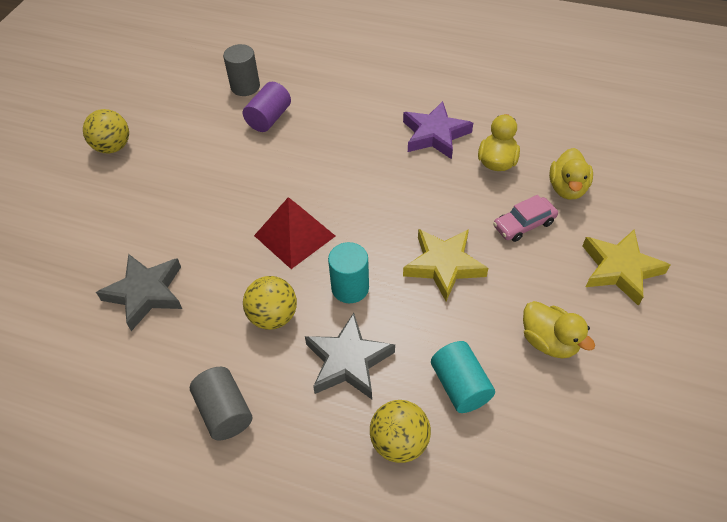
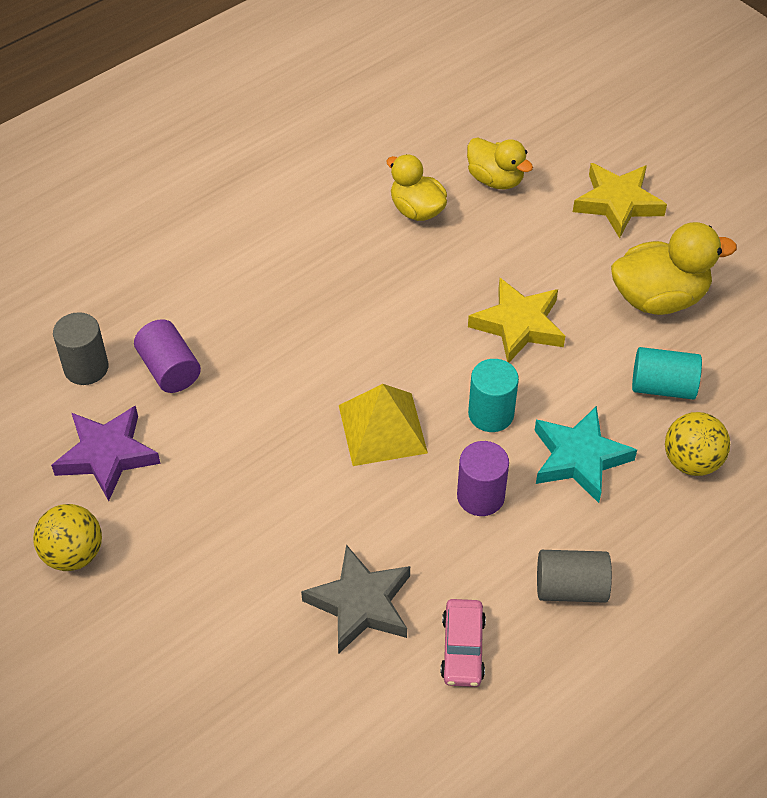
camera: 60 degrees left, 0 degrees up
yellow ball [243,276,297,330] -> purple cylinder [457,441,509,516]
red pyramid [254,197,335,269] -> yellow pyramid [339,384,428,466]
grey star [305,313,395,399] -> turquoise star [534,406,637,503]
purple star [403,101,473,159] -> purple star moved to [51,405,160,501]
pink car [493,195,558,242] -> pink car moved to [441,599,486,687]
yellow duck [523,301,595,358] -> yellow duck [611,222,737,315], size x1.51

